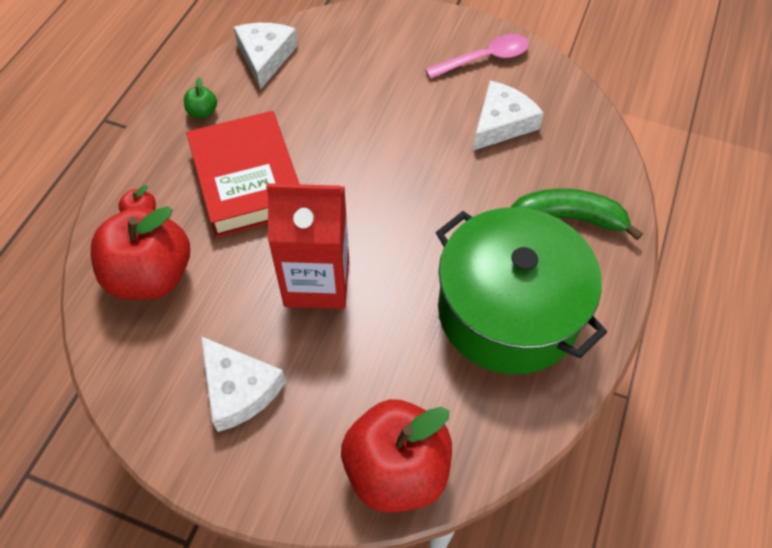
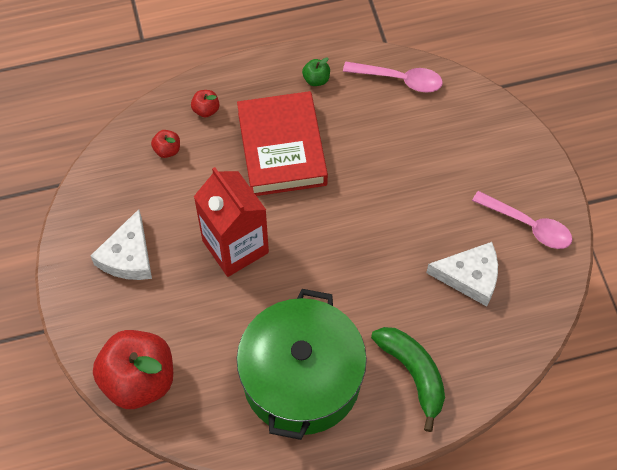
camera: 55 degrees right, 5 degrees up
red apple [91,206,190,300] -> red apple [151,130,180,158], size x0.40
red book [186,111,299,237] -> red book turned 45 degrees counterclockwise [237,91,328,196]
white cheese [234,23,298,90] -> pink spoon [343,62,443,93]

